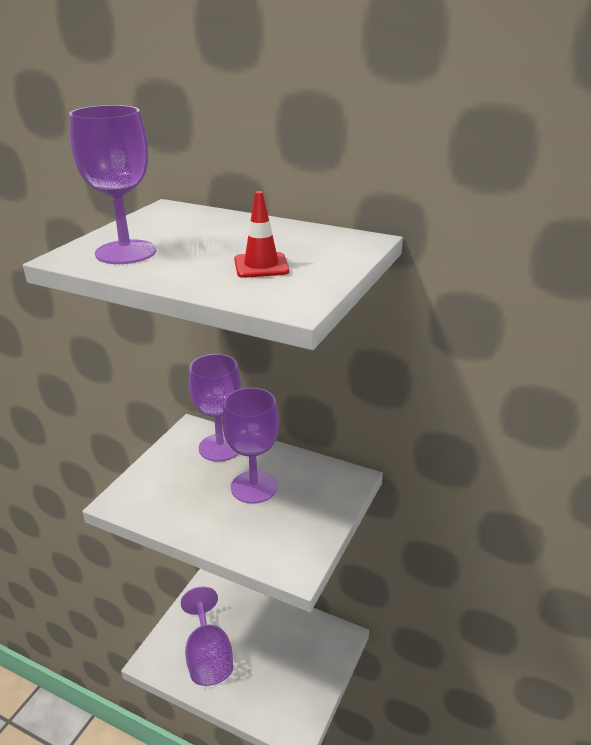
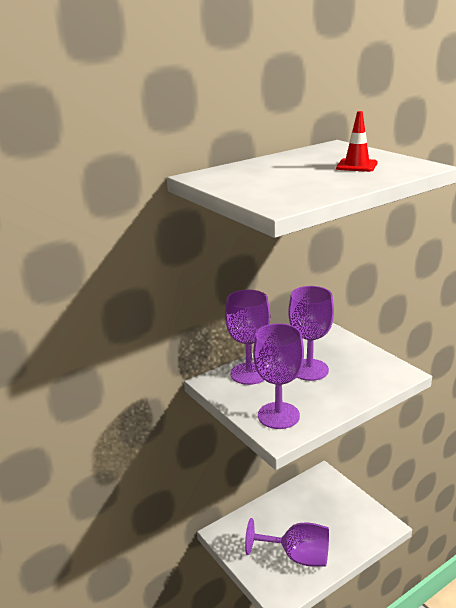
camera: 60 degrees left, 5 degrees down
purple goblet [69,105,156,264] -> purple goblet moved to [253,323,304,429]

